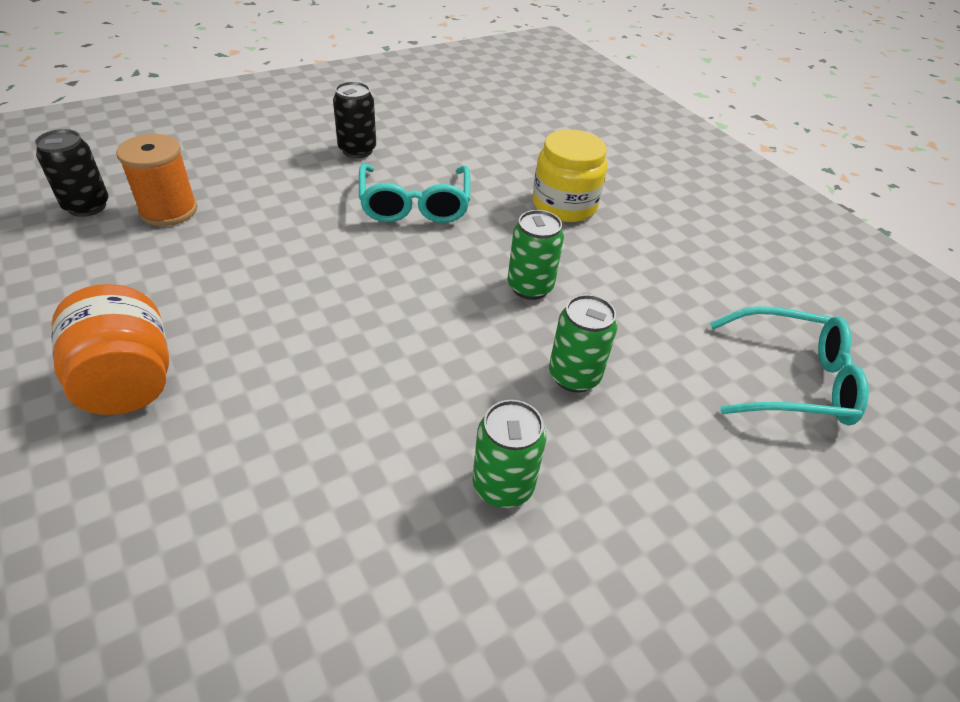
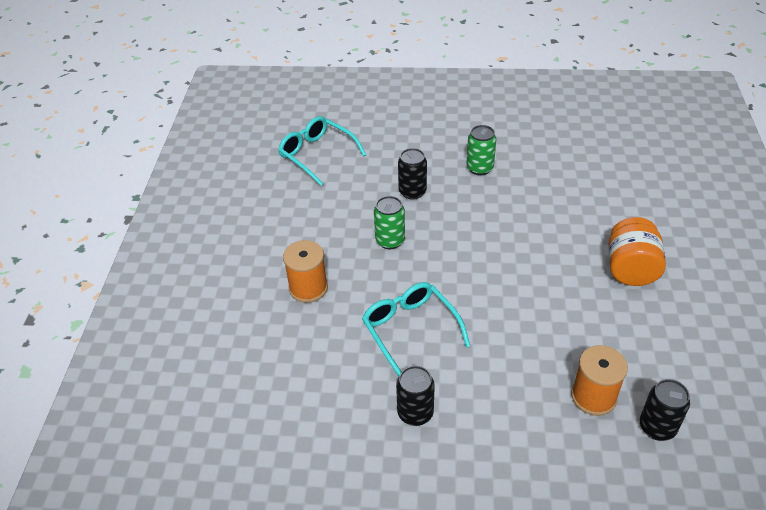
camera: 140 degrees left, 0 degrees up
turquoise glasses [359,163,470,223] -> turquoise glasses turned 60 degrees counterclockwise [362,282,470,376]
yellow jar [533,129,607,222] -> orange spool [283,240,328,303]
green can [549,294,617,393] -> black can [398,148,427,200]

